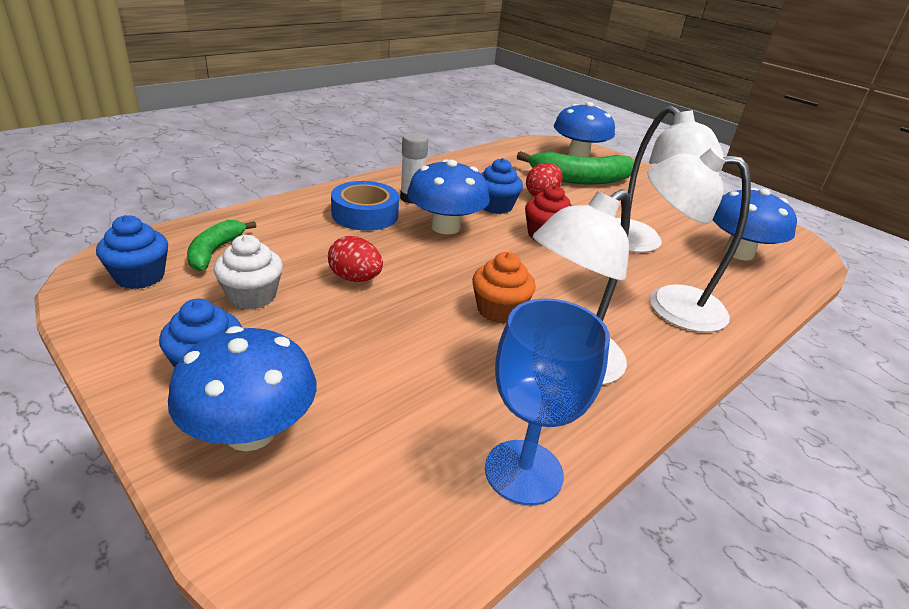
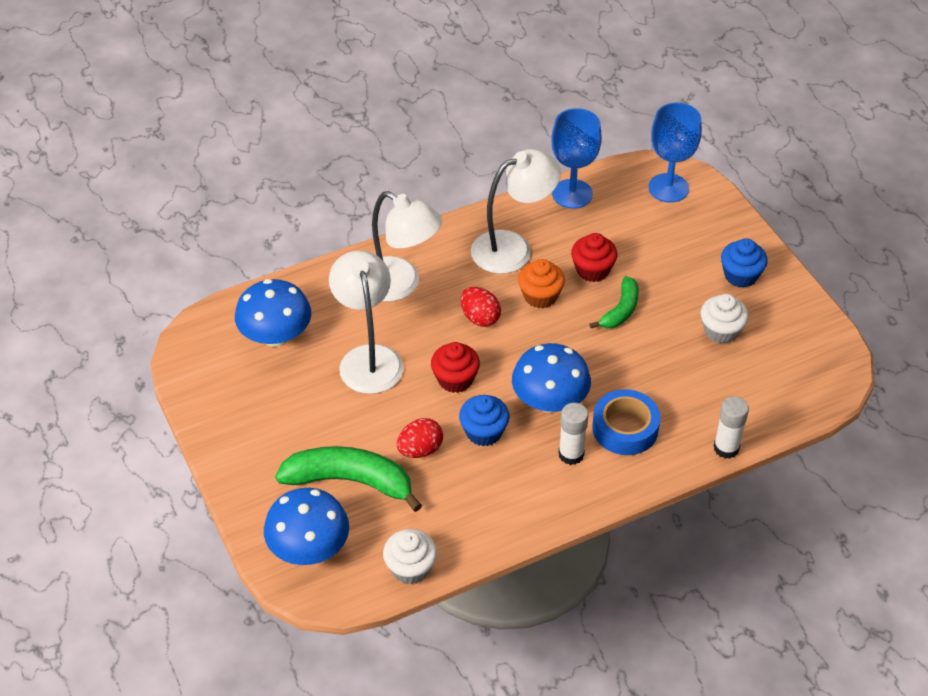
camera: 160 degrees left, 15 degrees up
blue cupcake [96,215,168,289] -> none
blue mushroom [168,326,316,451] -> none
green banana [187,220,256,271] -> green banana moved to [590,276,639,329]
red egg [328,236,383,282] -> red egg moved to [460,287,501,327]
none -> white cupcake [383,529,437,584]
none -> red cupcake [571,233,617,282]
none -> blue goblet [648,103,702,203]
none -> white glue stick [714,396,749,459]

